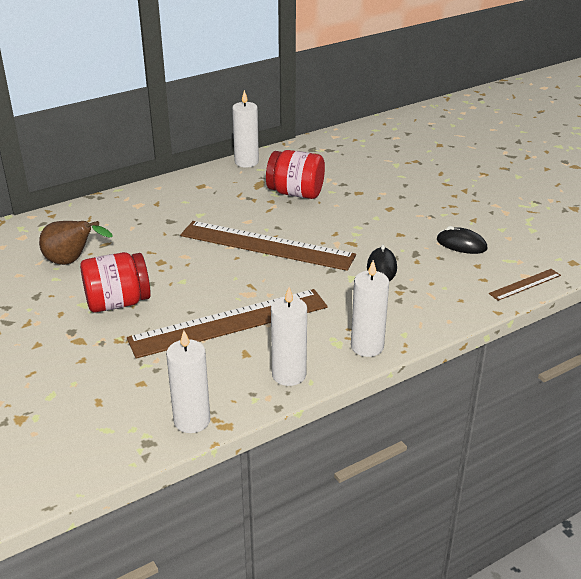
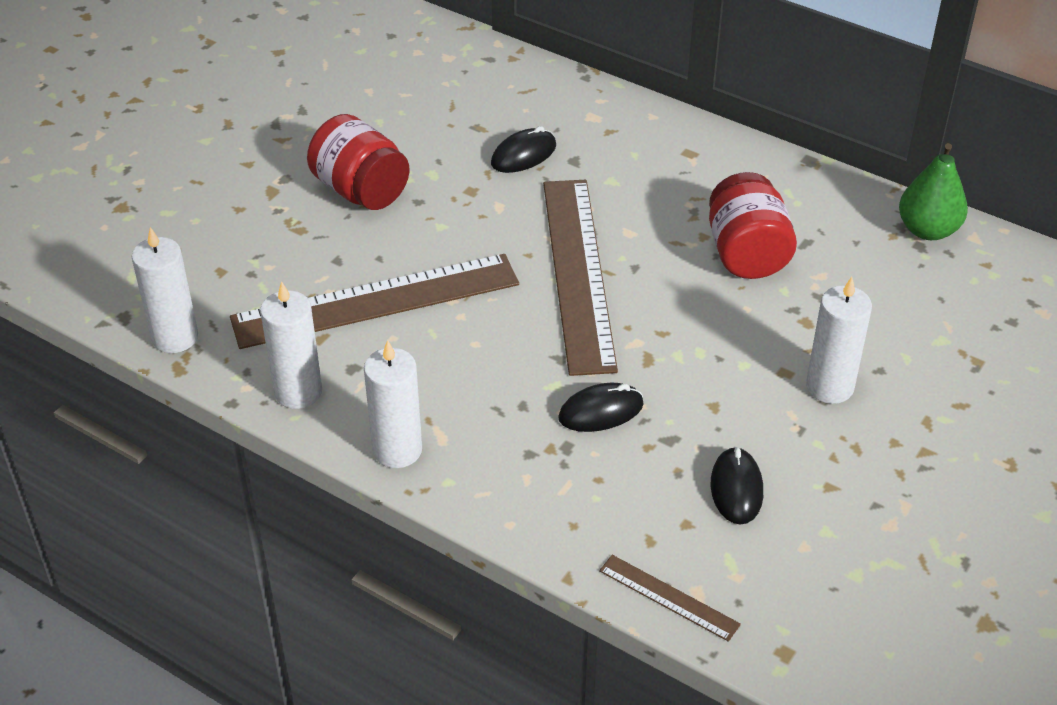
camera: 65 degrees right, 10 degrees up
brown pear [39,221,113,265] -> none
brown ruler [127,289,328,359] -> brown ruler turned 60 degrees counterclockwise [230,254,519,349]
white candle [232,90,259,168] -> white candle moved to [806,277,872,404]
none -> black mouse [491,126,556,173]
none -> green pear [899,143,968,240]

